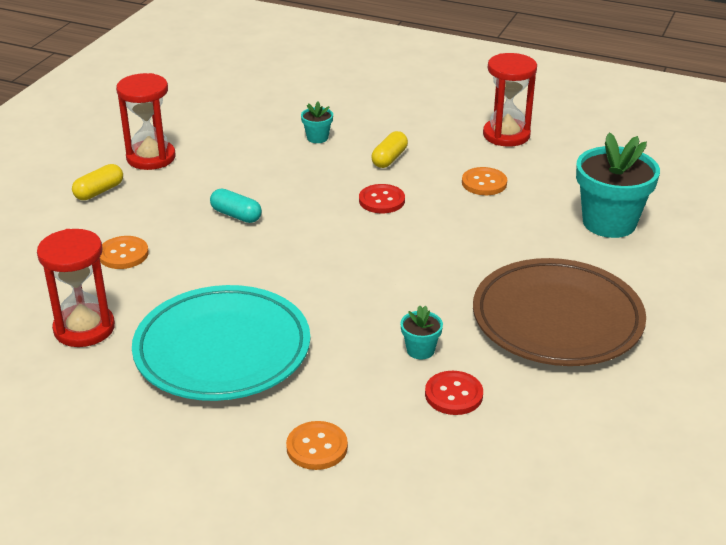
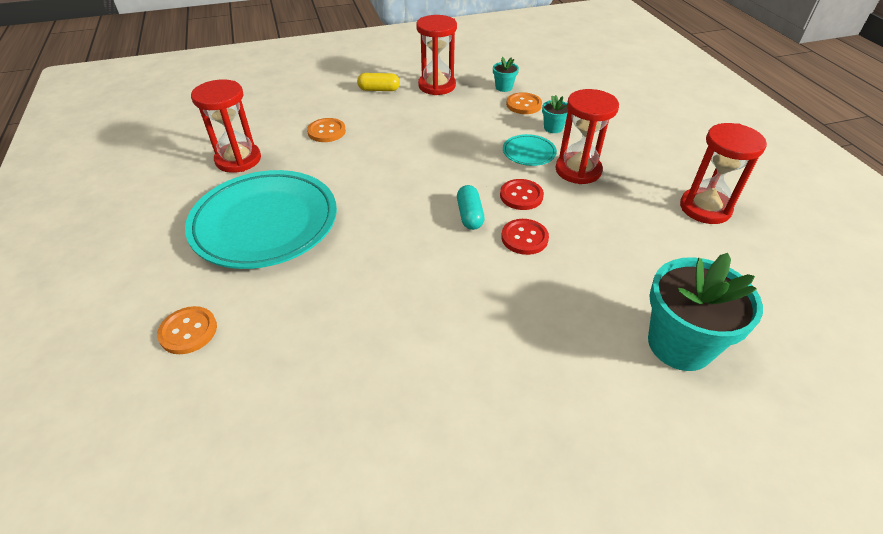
camera: 50 degrees right, 10 degrees up
turquoise capsule [210,189,262,223] -> turquoise capsule moved to [457,185,485,230]
yellow capsule [371,131,408,168] -> red hourglass [555,89,619,184]
turquoise flower pot [400,306,443,359] -> turquoise flower pot moved to [493,57,519,92]
red button [425,371,483,415] -> red button moved to [501,219,549,255]
orange button [462,167,507,195] -> orange button moved to [506,92,542,114]
brown plate [473,258,646,366] -> none
none -> turquoise plate [503,134,557,166]

